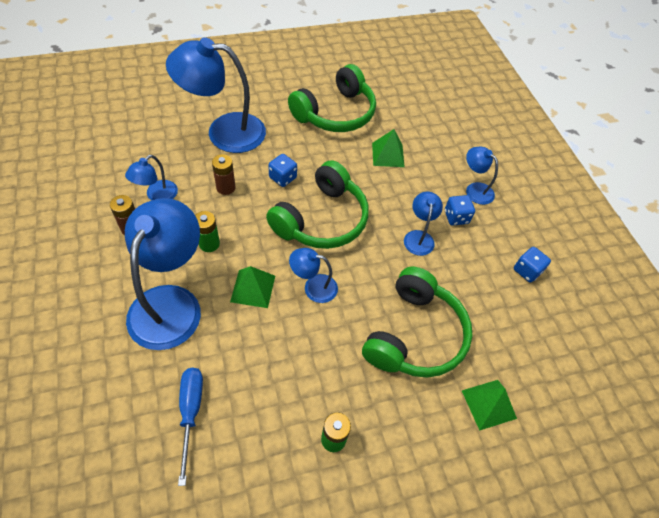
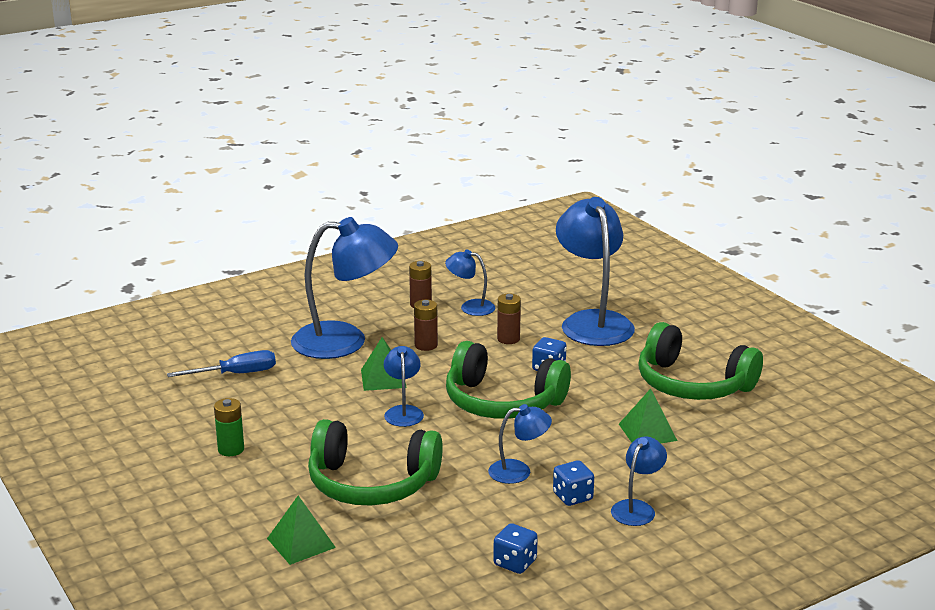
camera: 80 degrees right, 30 degrees down
green battery [195,211,220,252] -> brown battery [414,300,438,351]

